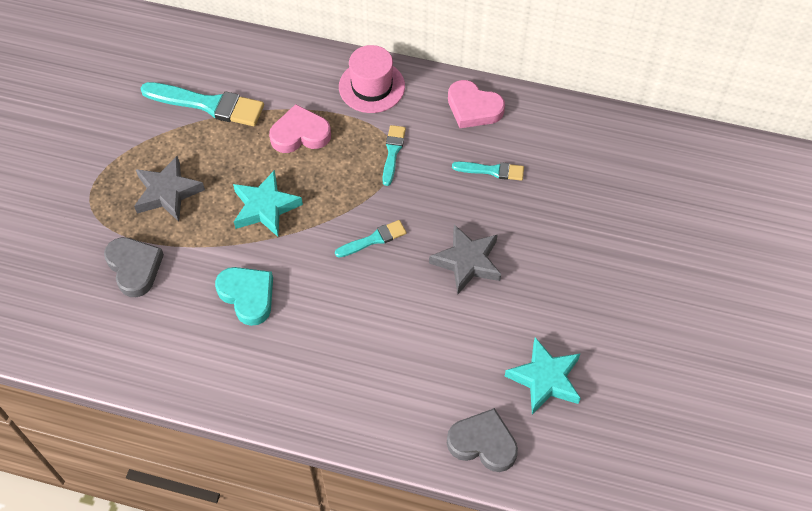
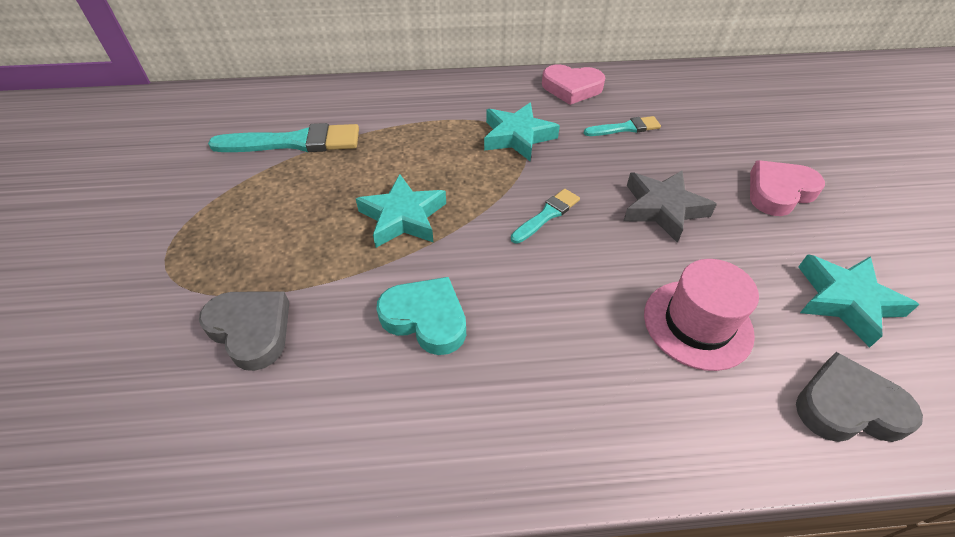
camera: 20 degrees left, 10 degrees down
grey star [134,156,205,221] -> none
pink heart [269,104,331,153] -> pink heart moved to [750,160,825,216]
pink hat [339,45,405,113] -> pink hat moved to [644,259,759,371]
turquoise brush [382,125,406,186] -> turquoise star [484,103,560,161]

